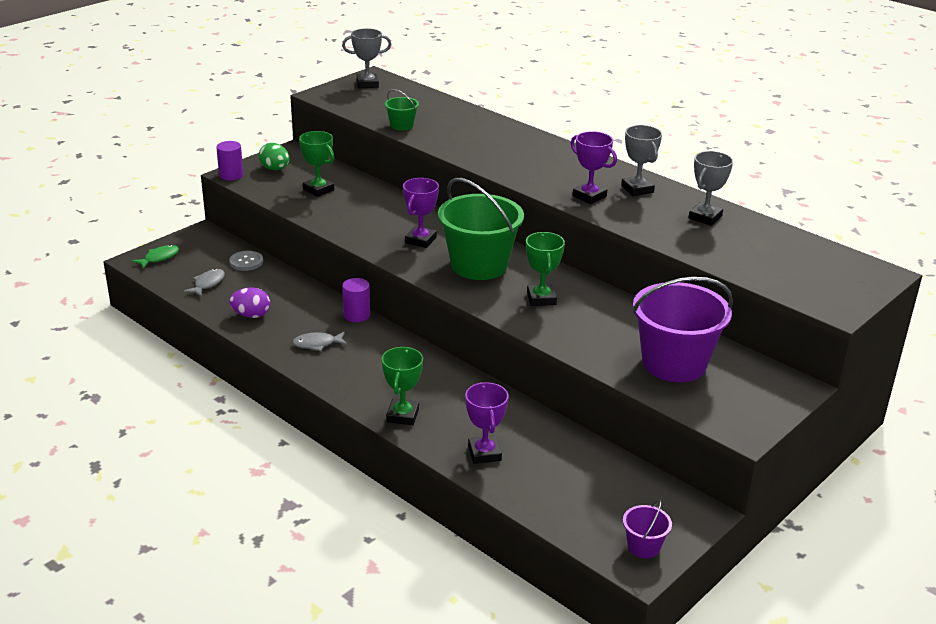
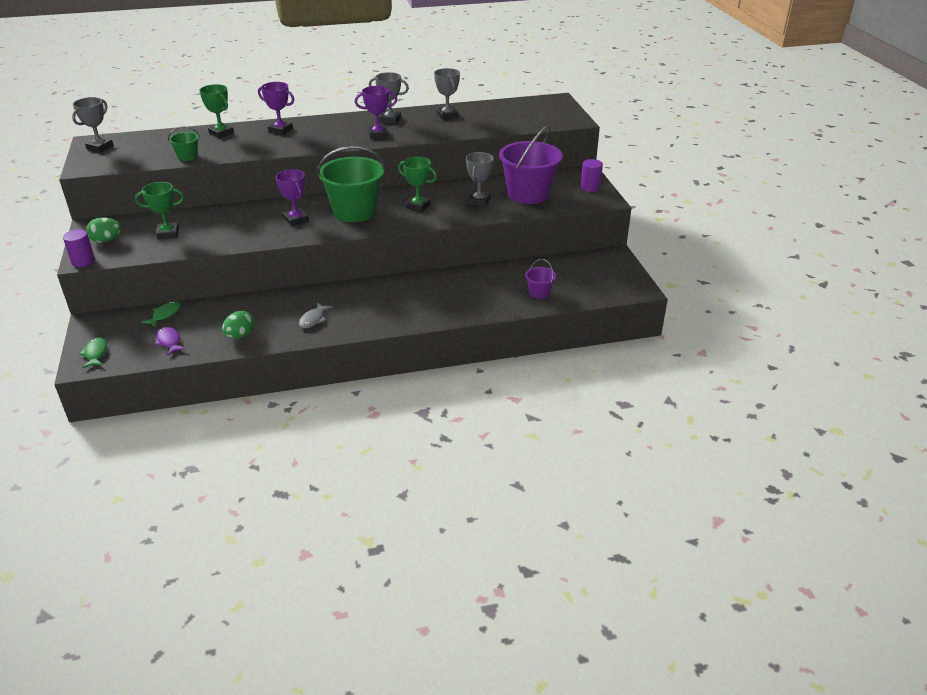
camera: 55 degrees left, 5 degrees up
grey fish [184,269,225,297] -> purple fish [154,327,186,355]
grey button [229,251,263,271] -> green fish [142,301,181,328]
purple egg [229,287,270,318] -> green egg [222,311,255,338]
purple cylinder [342,278,370,322] -> purple cylinder moved to [581,159,603,192]
green trophy [382,347,423,425] -> green trophy moved to [199,84,234,138]
purple trophy [465,382,509,464] -> purple trophy moved to [258,82,294,135]
purple bucket [623,499,672,558] -> purple bucket moved to [525,259,556,299]
none -> grey trophy [466,152,494,207]

